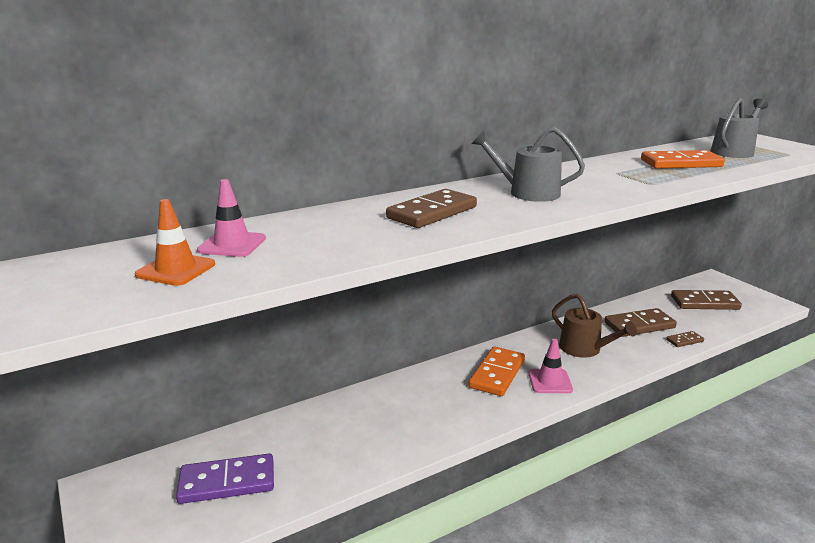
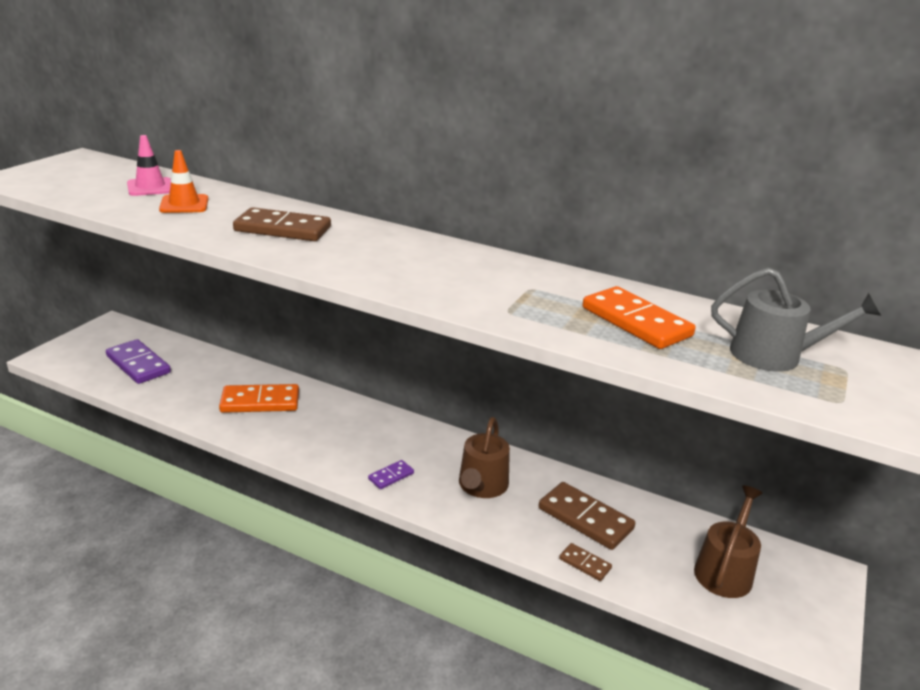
camera: 55 degrees right, 5 degrees up
orange traffic cone [135,199,215,286] -> orange traffic cone moved to [159,150,208,213]
orange domino [469,346,525,396] -> orange domino moved to [219,384,299,413]
grey watering can [472,127,585,202] -> none
pink traffic cone [528,339,573,393] -> purple domino [368,460,414,489]
brown domino [671,290,742,310] -> brown watering can [694,485,763,598]

